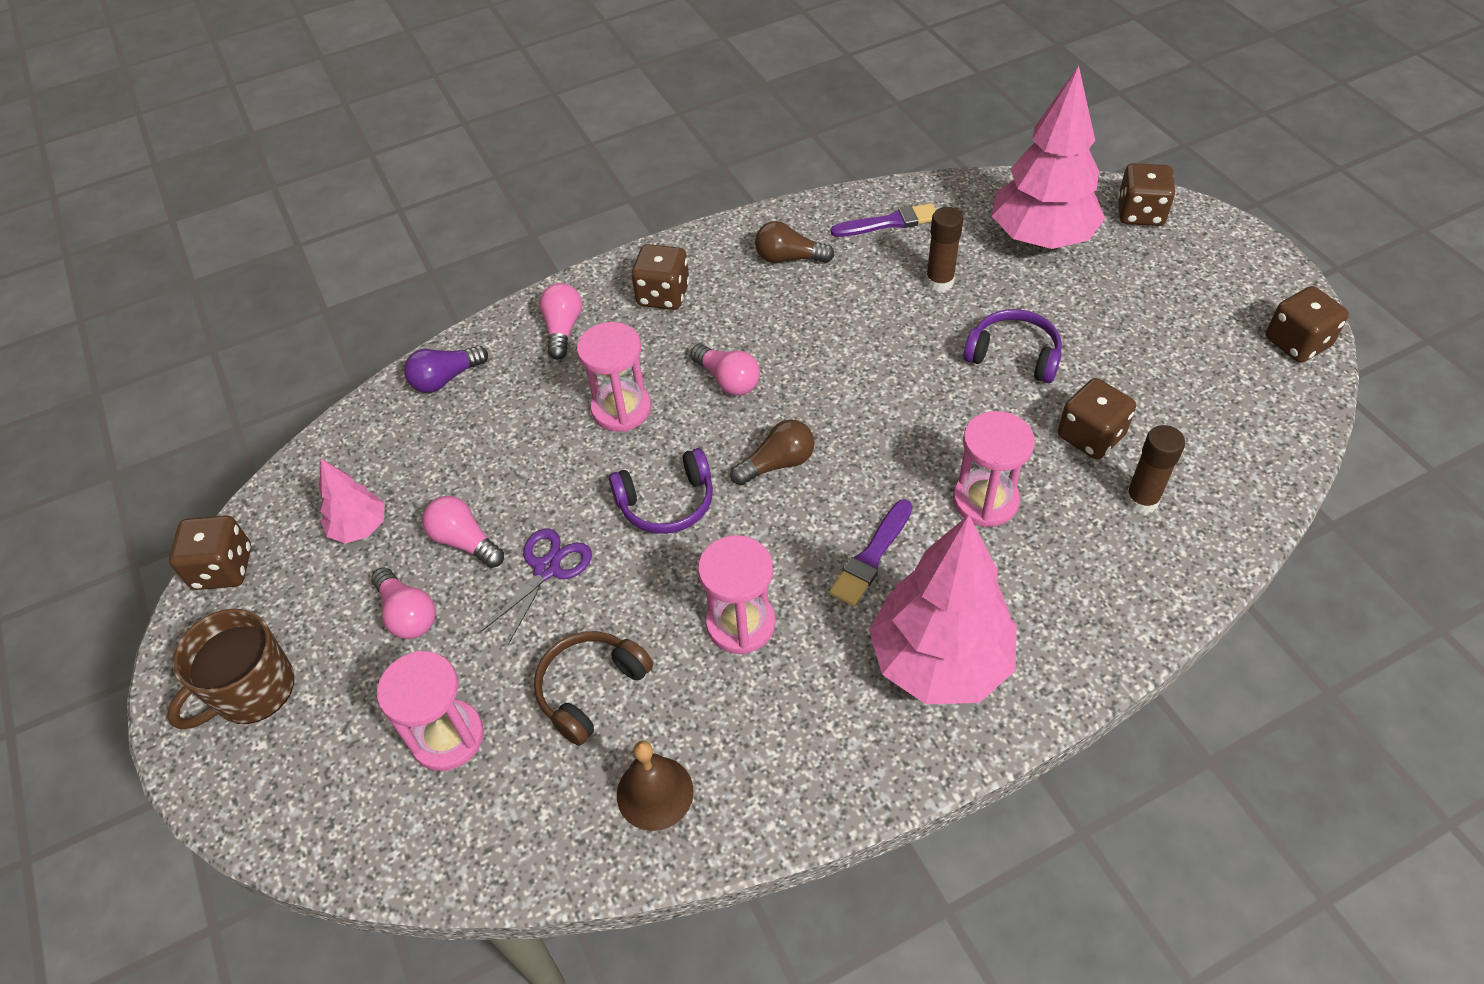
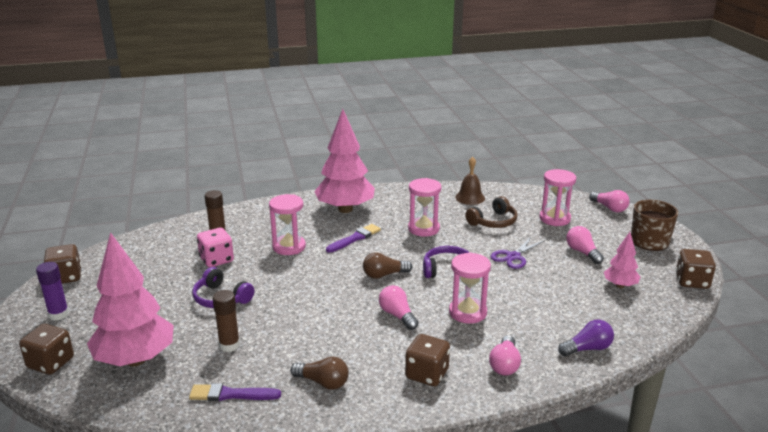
camera: 170 degrees left, 25 degrees down
pink light bulb [422,496,504,568] -> pink light bulb moved to [589,190,630,212]
brown dice [1058,378,1136,459] -> pink dice [197,228,234,268]
none -> purple glue stick [36,262,69,321]

